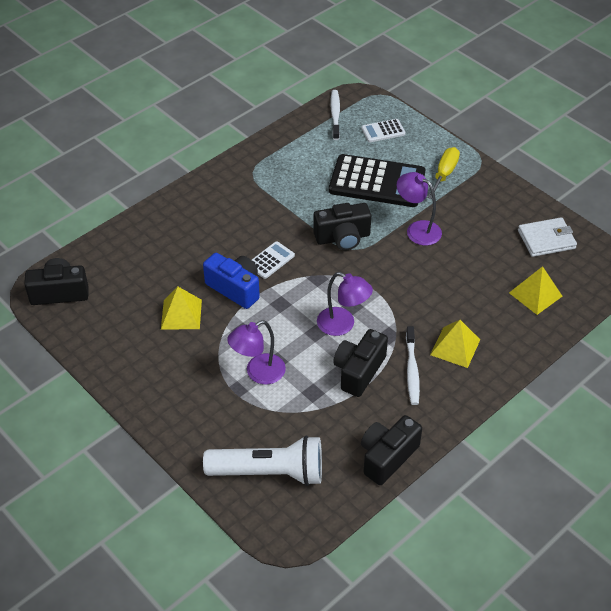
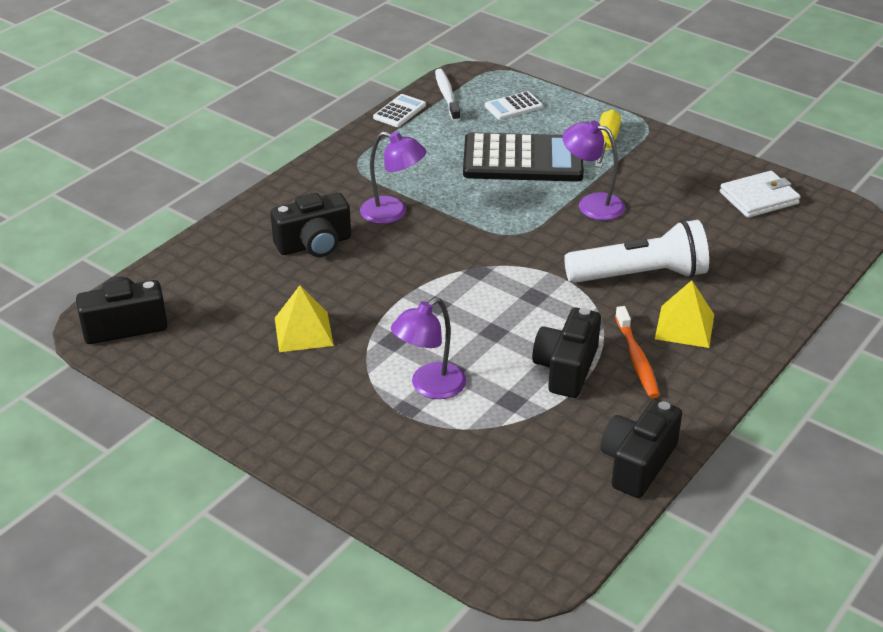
camera: 10 degrees left, 10 degrees down
blue camera [203,253,260,309] -> none
white flashlight [203,435,322,486] -> white flashlight moved to [564,220,709,283]
white calculator [252,241,295,279] -> white calculator moved to [373,94,426,127]
black camera [313,203,371,250] -> black camera moved to [270,193,351,257]
purple lamp [317,272,373,336] -> purple lamp moved to [360,131,426,224]
white toothbrush [406,326,420,405] -> orange toothbrush [615,306,659,398]
yellow pyramid [509,266,562,315] -> none

